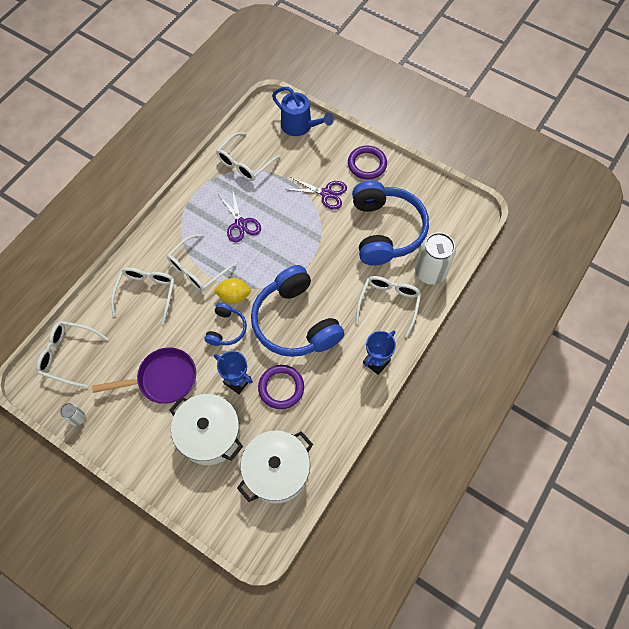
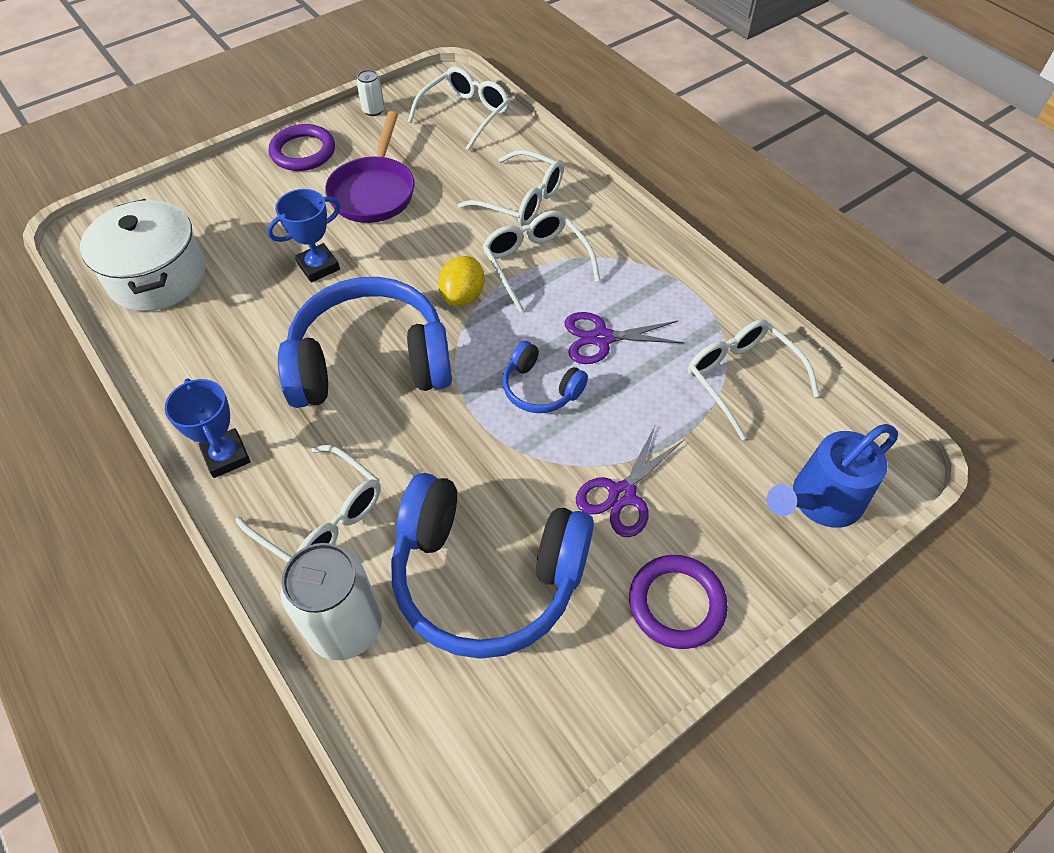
camera: 110 degrees right, 10 degrees down
white pot [170,394,243,465] -> none
blue headphones [204,303,247,346] -> blue headphones moved to [502,341,588,413]
purple ring [258,365,304,409] -> purple ring moved to [269,124,335,171]

